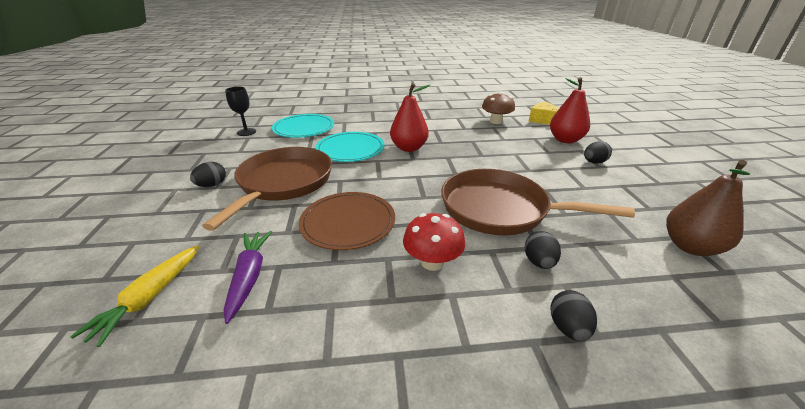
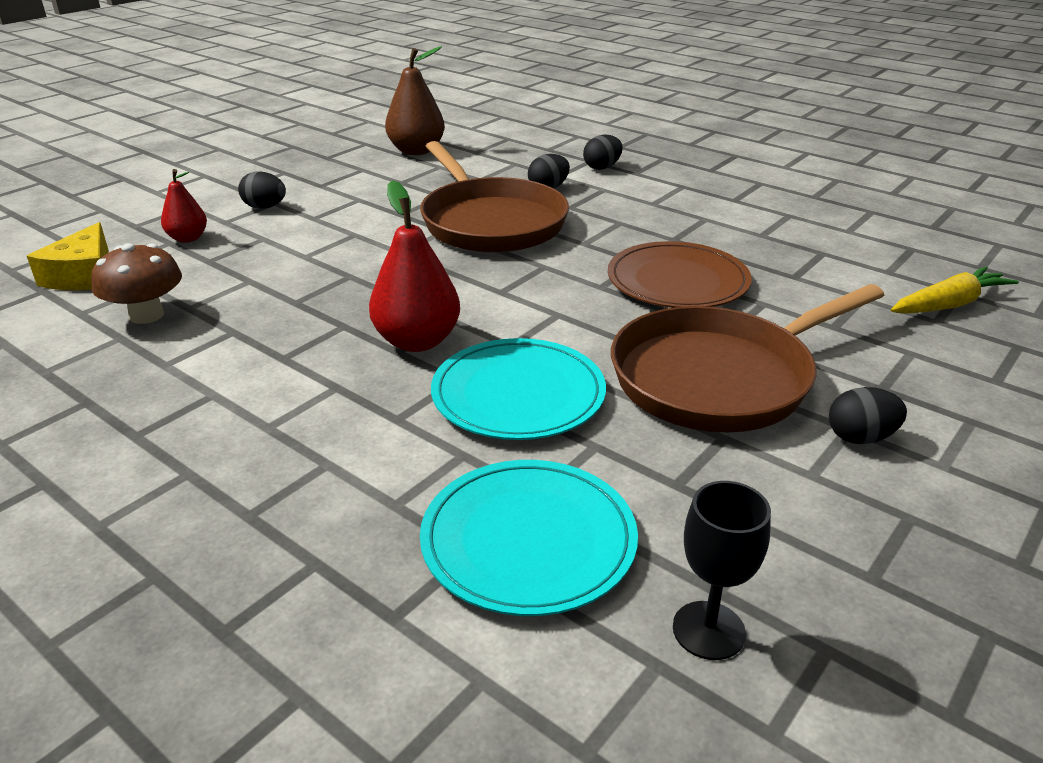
camera: 135 degrees left, 0 degrees up
purple carrot [224,231,272,324] -> none
red mushroom [403,213,465,271] -> none
red pear [550,77,590,143] -> red pear [161,169,207,243], size x0.59

